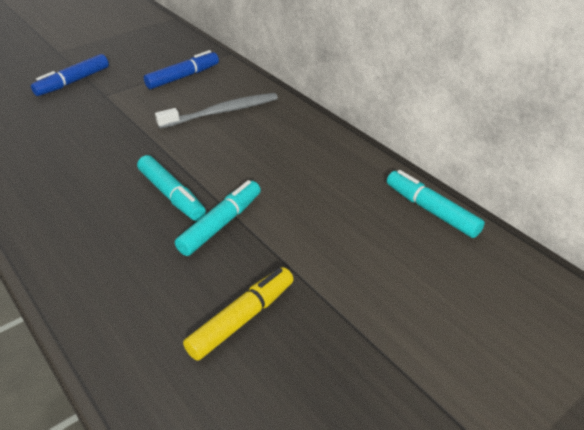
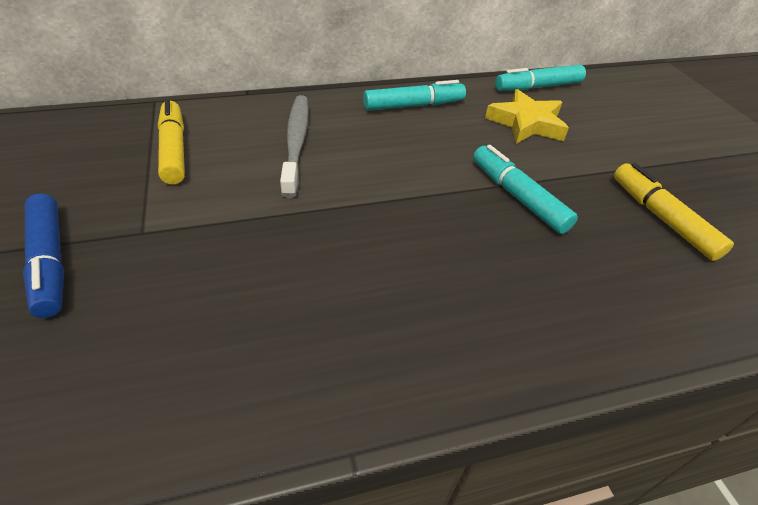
camera: 70 degrees left, 5 degrees up
turquoise marker [137,155,206,221] -> turquoise marker moved to [363,80,466,111]
blue marker [144,50,219,89] -> yellow marker [158,99,185,184]
none -> yellow star [485,89,569,144]

